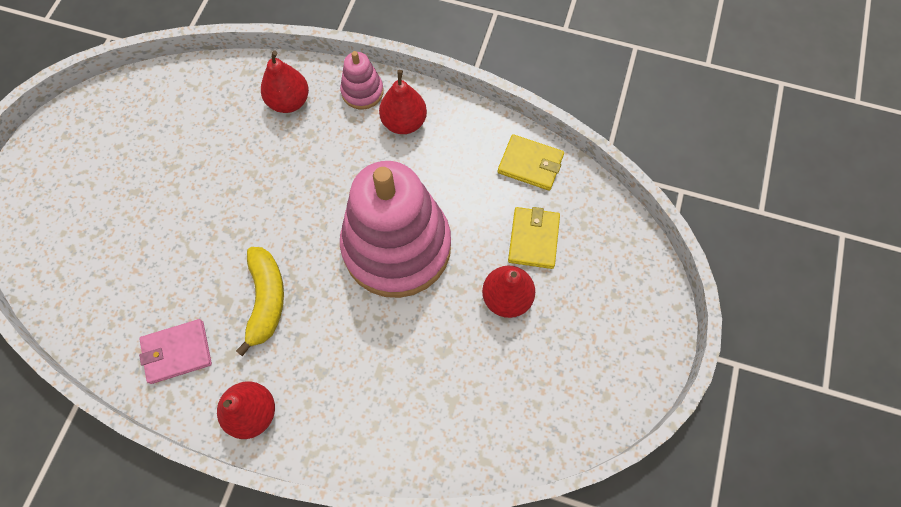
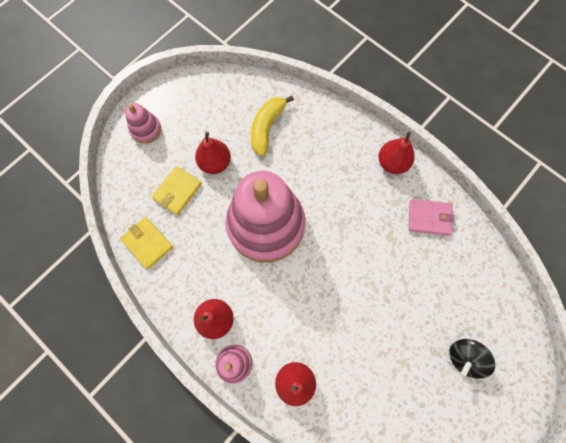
camera: 155 degrees left, 5 degrees up
yellow banana [236,247,284,356] -> yellow banana moved to [251,95,294,156]
none -> pink stacking toy [125,103,161,144]
none -> black spinning top [449,339,495,379]

